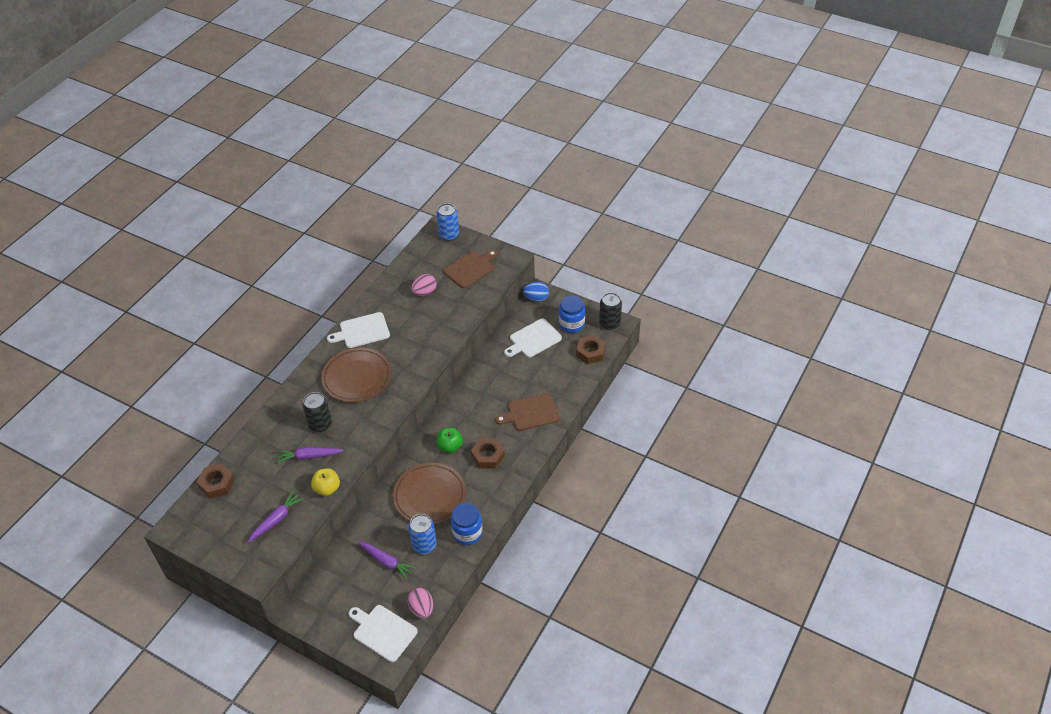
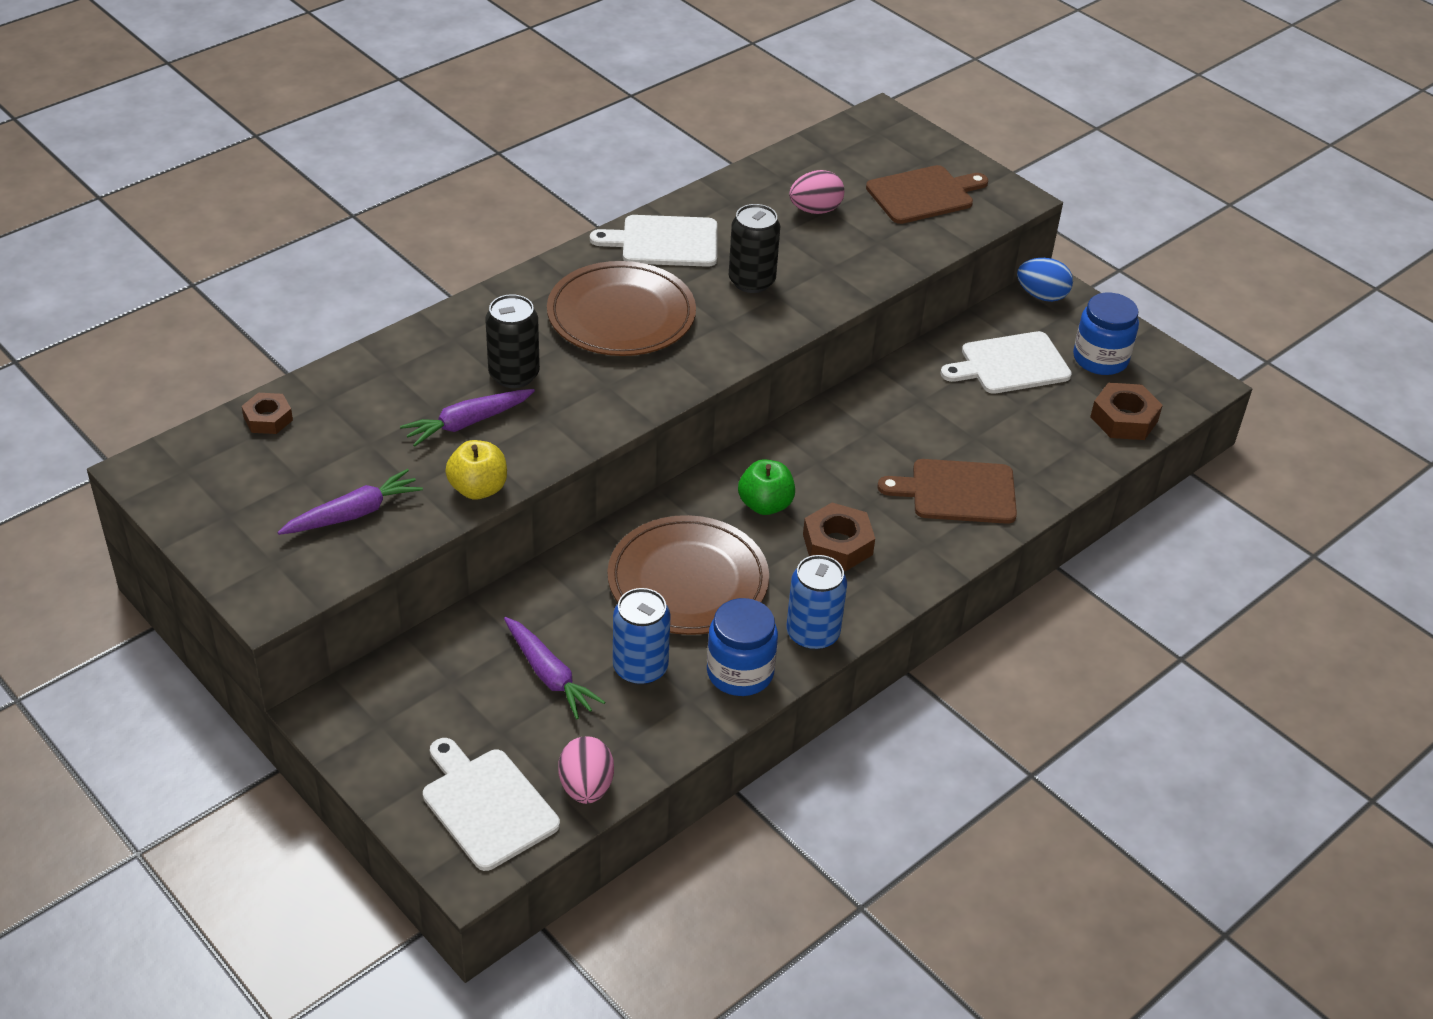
camera: 15 degrees right, 5 degrees down
brown nut [197,463,235,499] -> brown nut [242,393,293,434], size x0.66
purple carrot [277,447,344,463] -> purple carrot turned 45 degrees counterclockwise [400,389,535,447]
blue can [436,203,459,241] -> blue can moved to [786,555,847,650]
black can [599,293,622,330] -> black can moved to [729,204,780,293]

